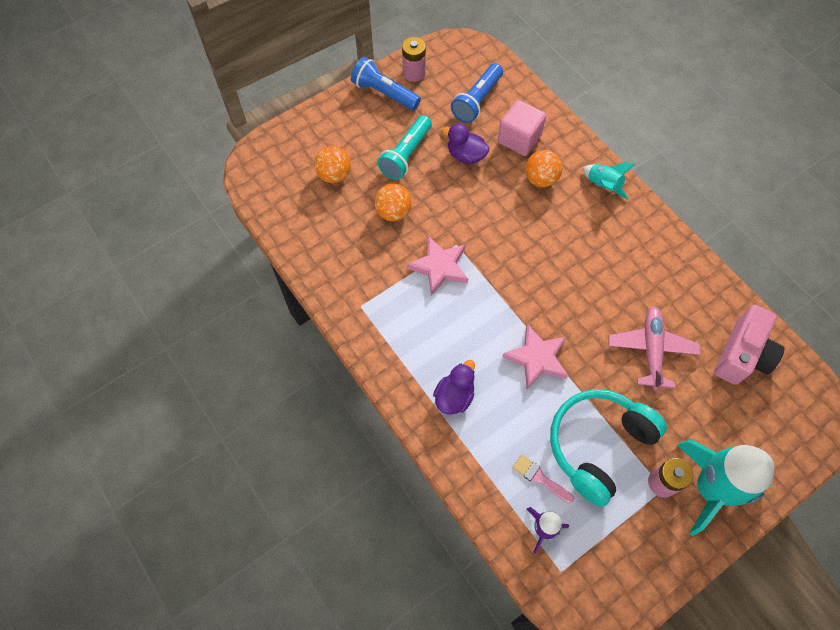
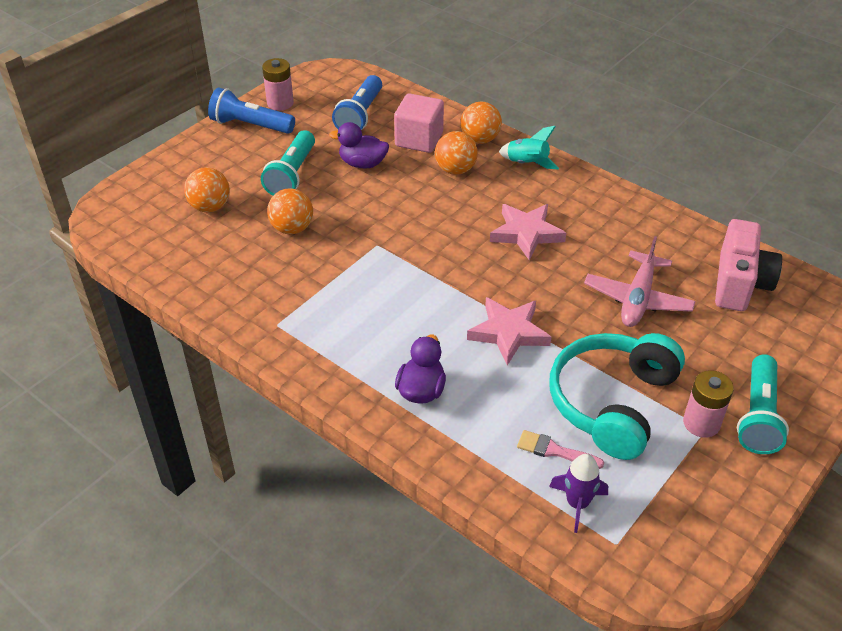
camera: 15 degrees left, 20 degrees down
pink star [407,236,468,296] -> pink star moved to [490,204,566,261]
pink plane [609,306,701,391] -> pink plane turned 150 degrees counterclockwise [584,236,696,327]
turquoise rocket [677,440,774,536] -> turquoise flashlight [737,354,789,454]
none -> orange ball [460,102,502,144]

